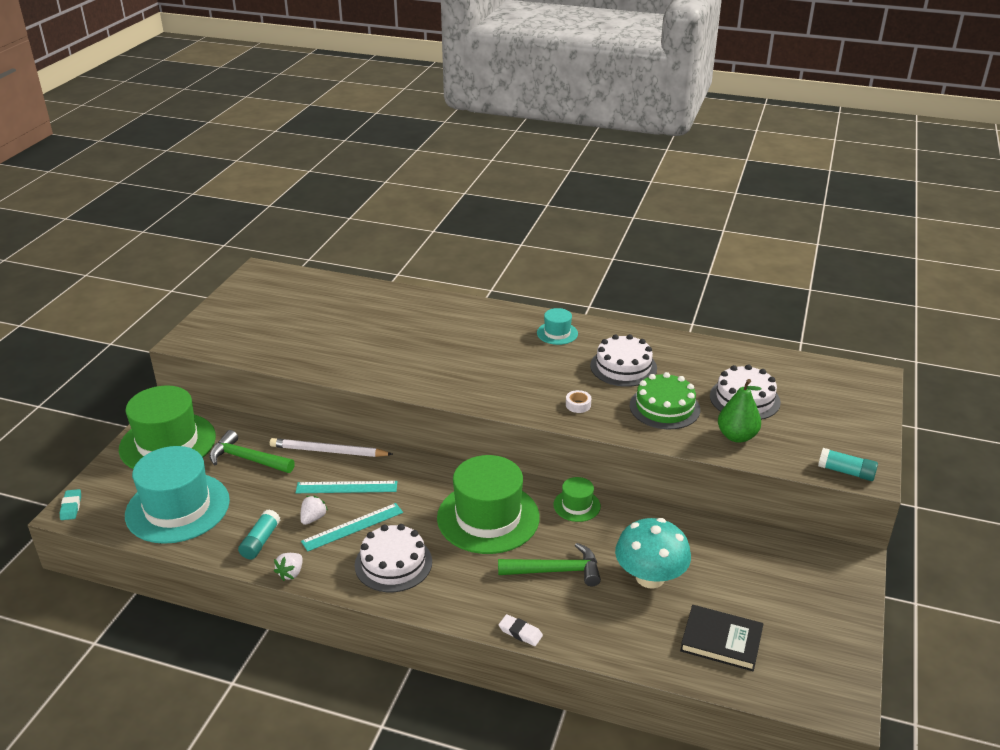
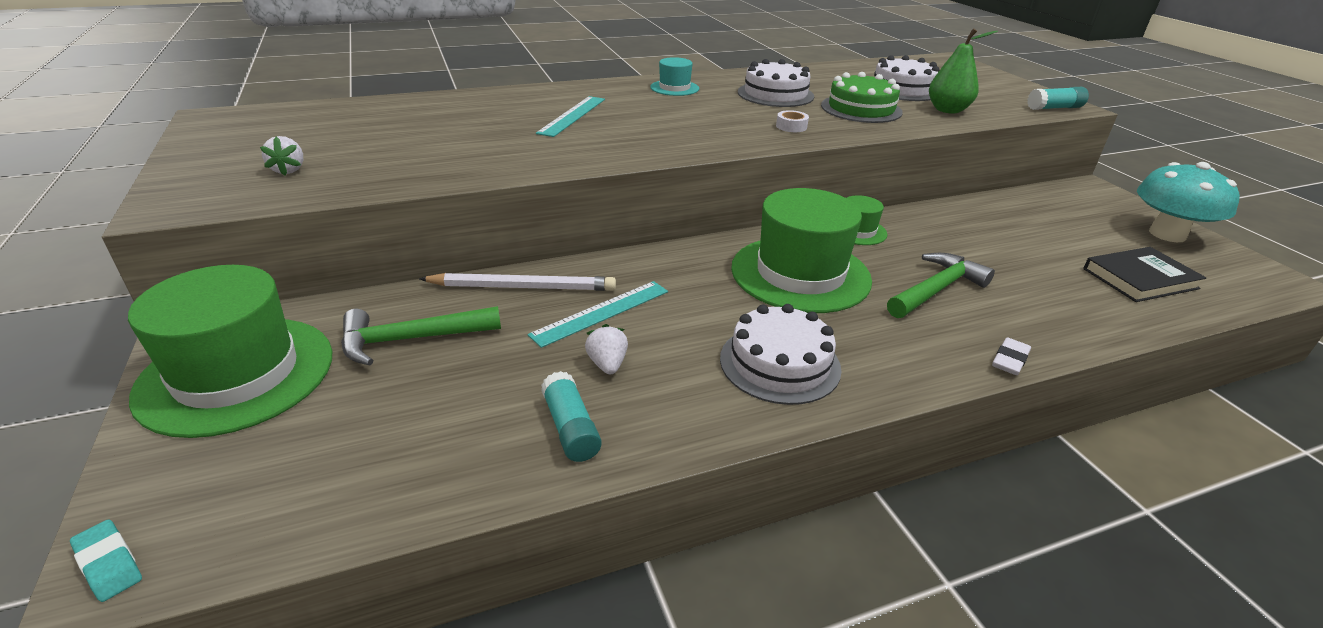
camera: 40 degrees left, 0 degrees up
turquoise hat [125,446,230,544] -> none
white pencil [270,438,393,457] -> white pencil turned 150 degrees counterclockwise [419,273,616,291]
white strawberry [274,553,303,581] -> white strawberry moved to [260,136,303,176]
turquoise ruler [301,503,403,552] -> turquoise ruler moved to [536,96,605,137]
white eraser [499,614,543,646] -> white eraser turned 45 degrees counterclockwise [992,337,1031,375]
turquoise mushroom [615,518,691,589] -> turquoise mushroom moved to [1137,162,1240,242]

